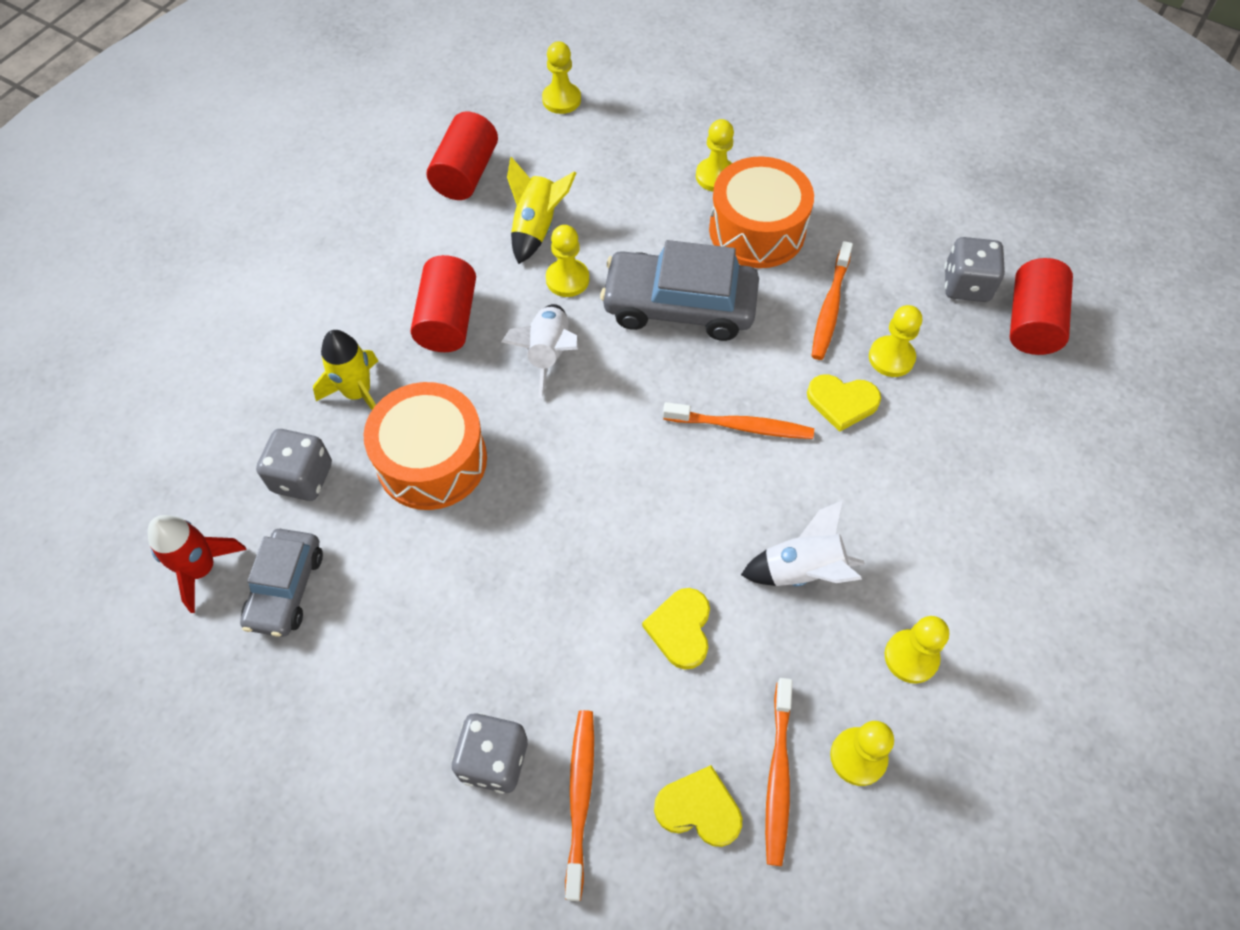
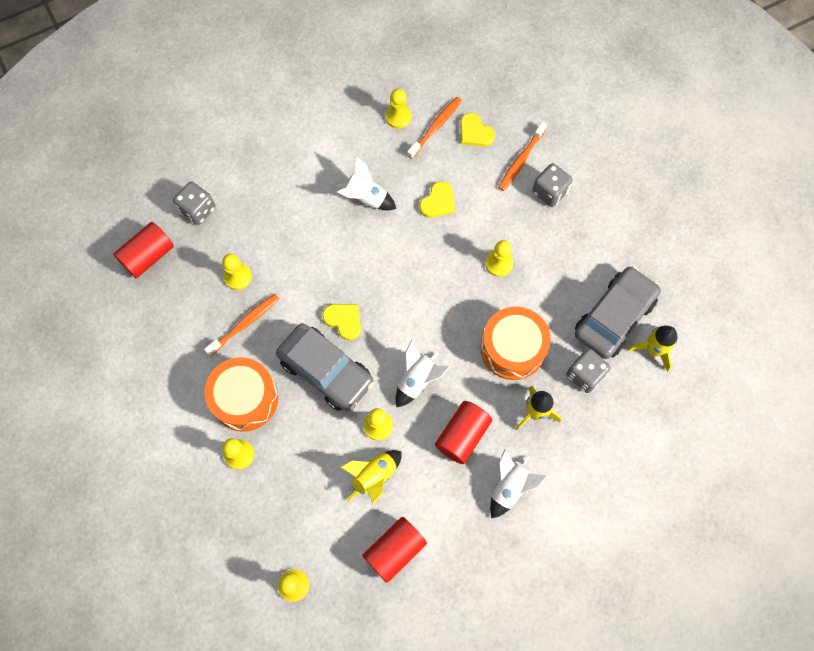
camera: 150 degrees left, 10 degrees up
red rocket [148,515,247,613] -> yellow rocket [628,326,677,372]
grey car [240,529,323,637] -> grey car [575,266,661,359], size x1.61
orange toothbrush [663,402,814,439] -> none
yellow heart [807,374,881,432] -> yellow heart moved to [322,304,361,340]
yellow pawn [885,616,949,684] -> yellow pawn moved to [485,240,513,277]
grey dice [944,237,1005,302] -> grey dice moved to [173,181,215,225]
none -> white rocket [490,449,547,518]

